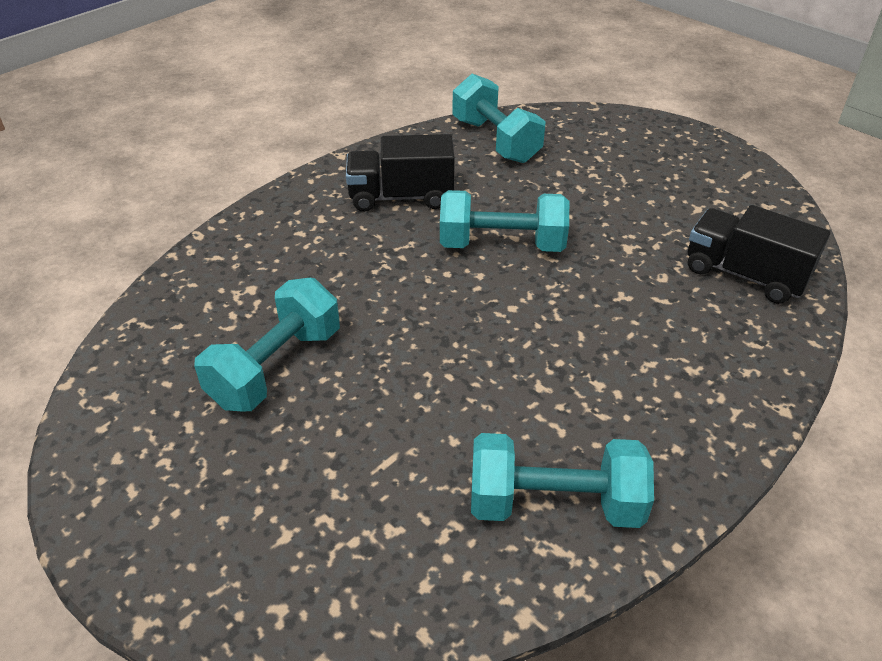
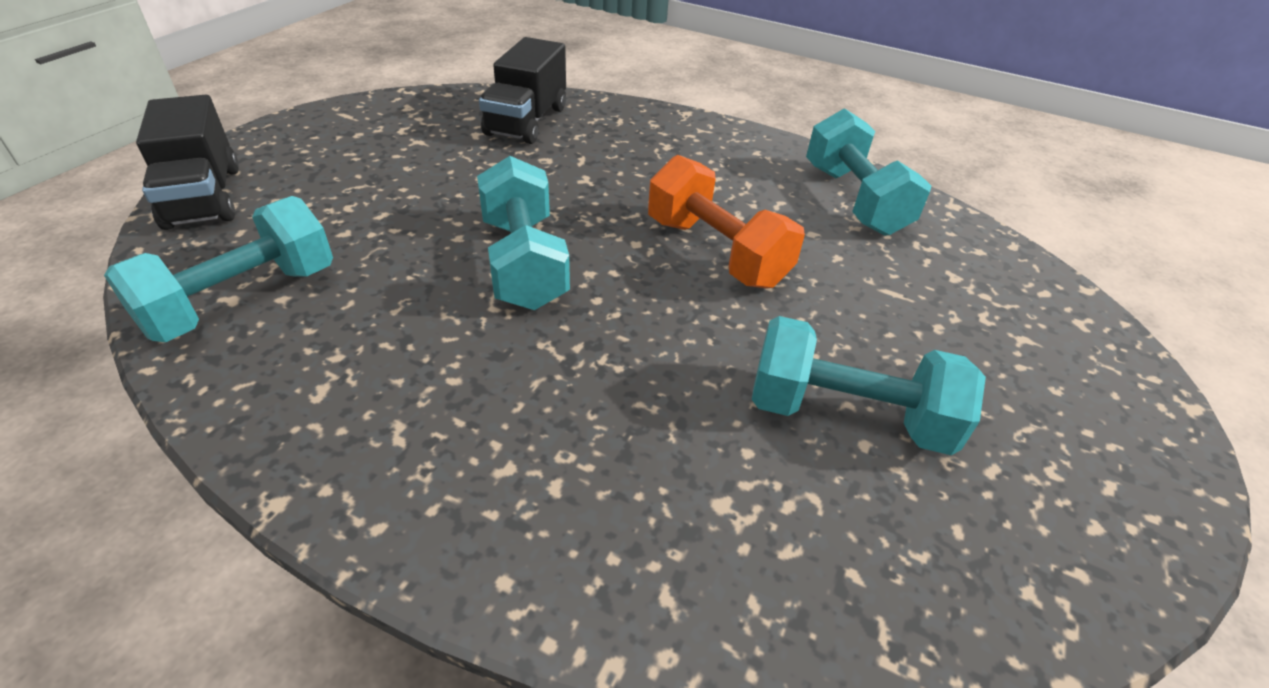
camera: 110 degrees left, 0 degrees up
black truck [346,134,455,211] -> black truck moved to [136,95,239,230]
none -> orange dumbbell [648,155,805,289]

